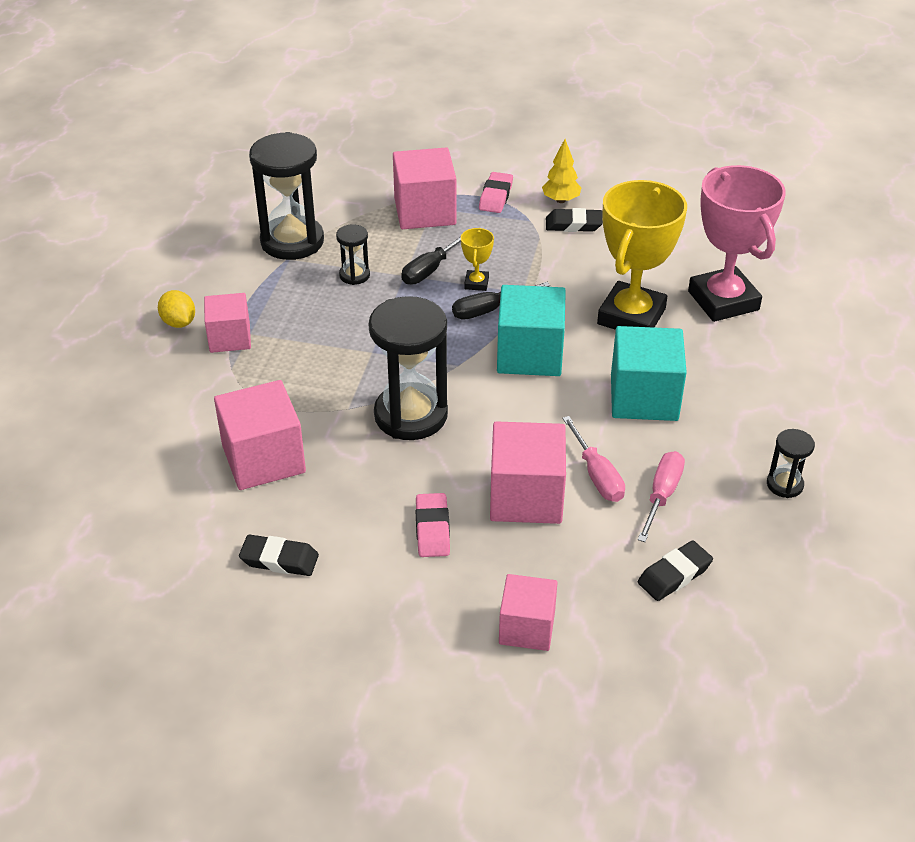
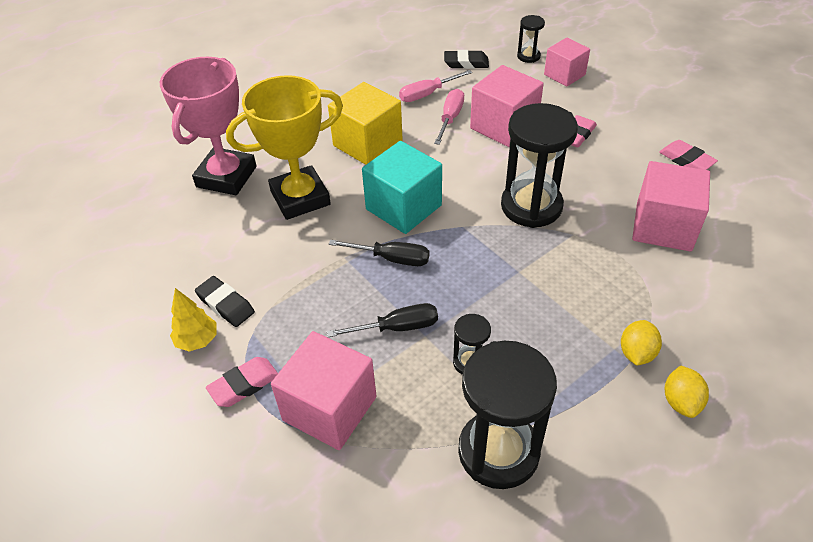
camera: 140 degrees left, 5 degrees up
pink cube [204,293,251,353] -> yellow lemon [621,320,662,365]
black eraser [239,534,319,576] -> pink eraser [659,140,718,170]
yellow trophy [461,228,494,291] -> none
turquoise cube [611,326,687,421] -> yellow cube [328,82,403,165]
black hourglass [767,429,815,498] -> black hourglass moved to [517,15,545,63]

